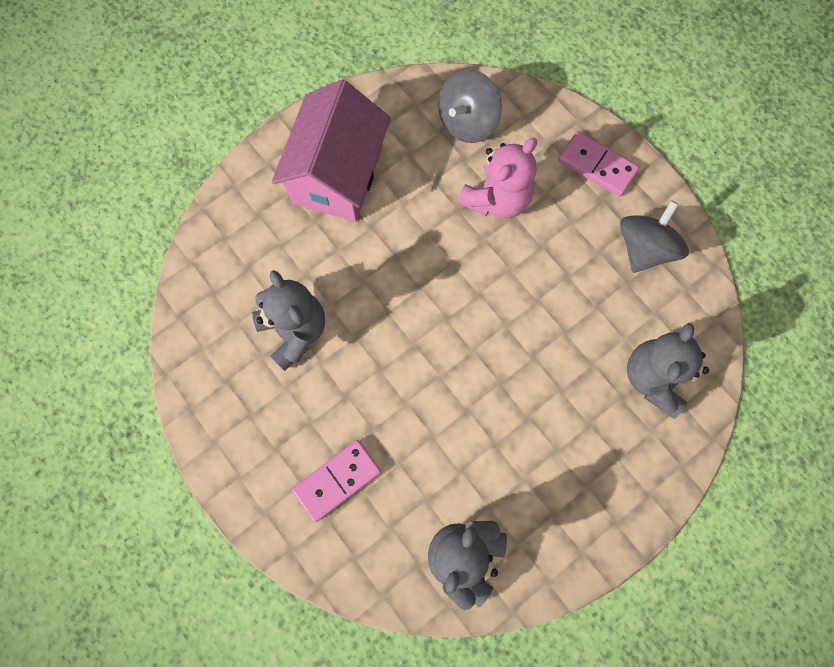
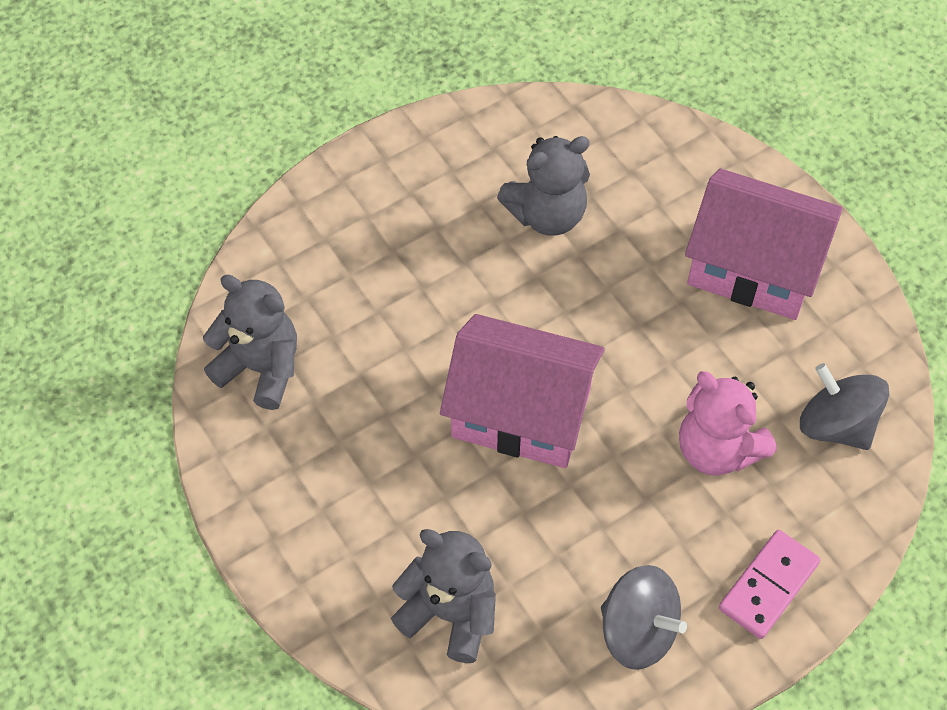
camera: 95 degrees right, 15 degrees down
pink domino [292,440,381,522] -> none
none -> pink house [440,314,605,468]

